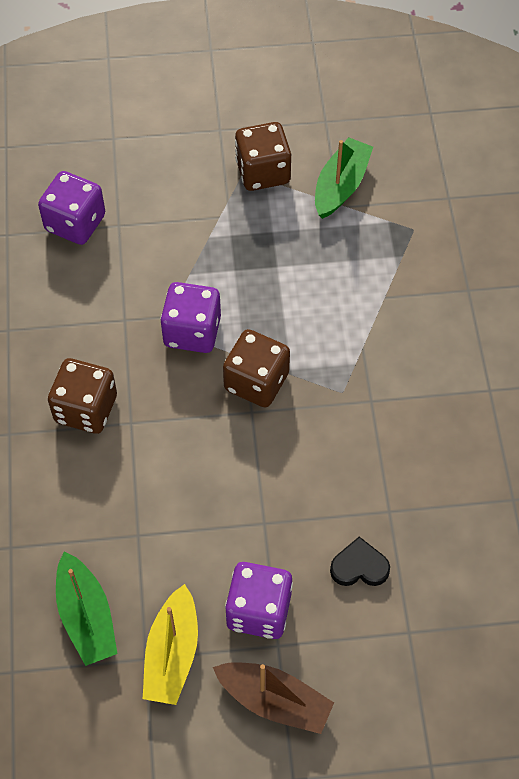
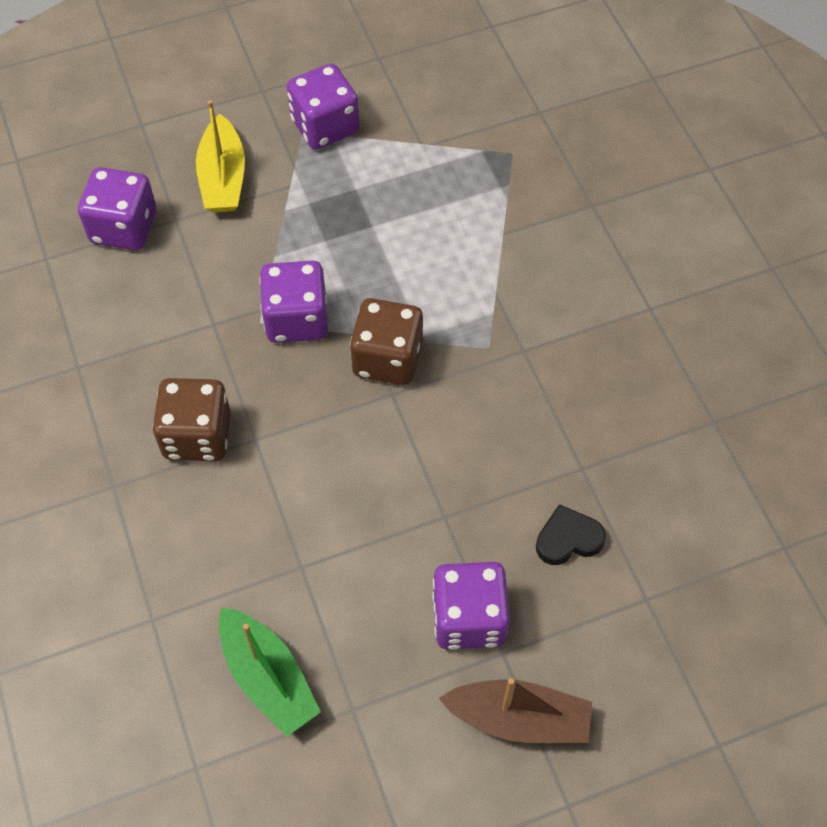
camera: 15 degrees left, 0 degrees up
yellow boat [143,584,198,705] -> yellow boat moved to [196,100,245,212]
brown dice [235,122,291,191] -> purple dice [287,63,360,149]
green boat [315,137,373,219] -> none

